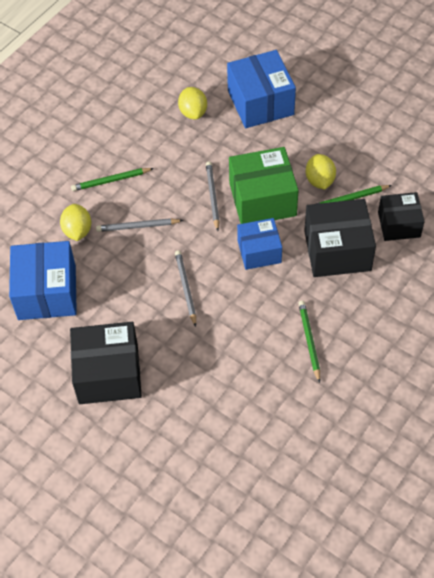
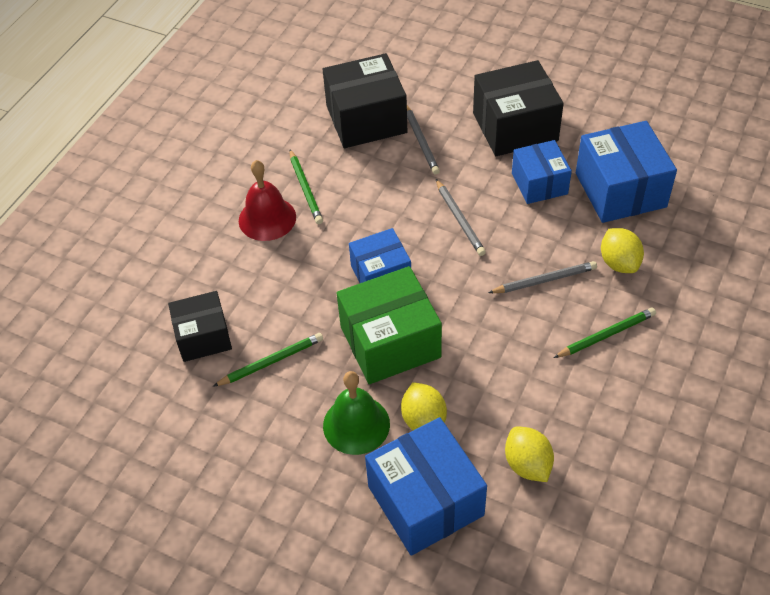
camera: 170 degrees right, 5 degrees down
grey pencil [206,161,220,231] -> grey pencil moved to [407,106,440,174]
black box [304,199,376,277] -> black box moved to [323,53,407,148]
yellow lemon [306,154,336,190] -> yellow lemon moved to [401,382,447,430]
none -> red bell [239,160,296,241]
none -> green bell [323,371,390,455]
none -> blue box [512,140,572,204]

